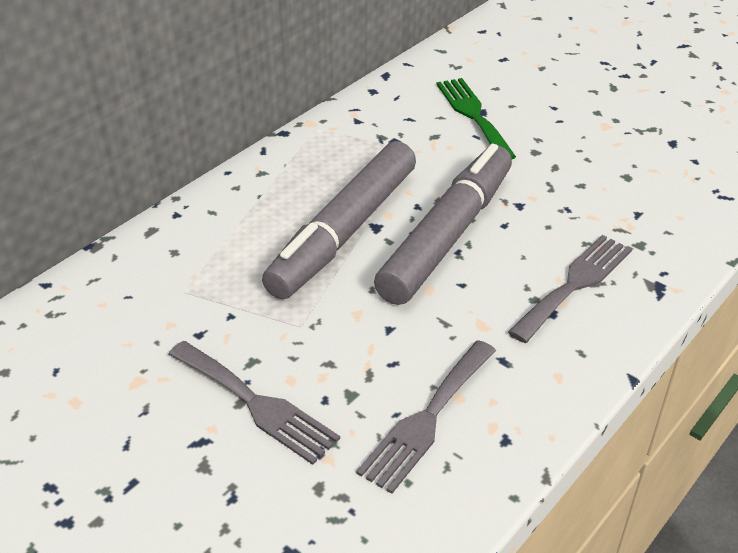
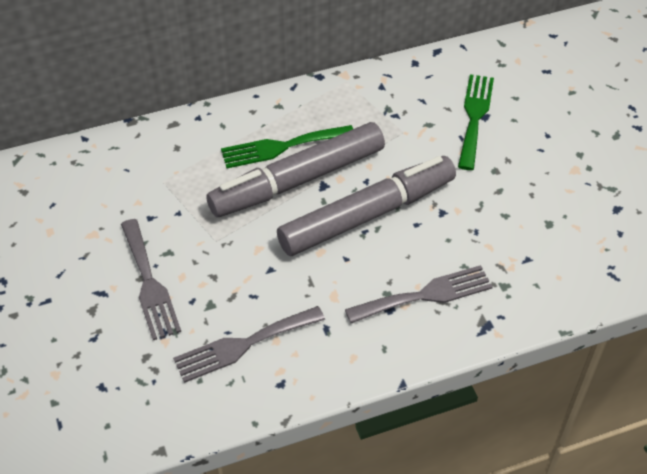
camera: 30 degrees right, 10 degrees up
none -> green fork [221,125,353,168]

